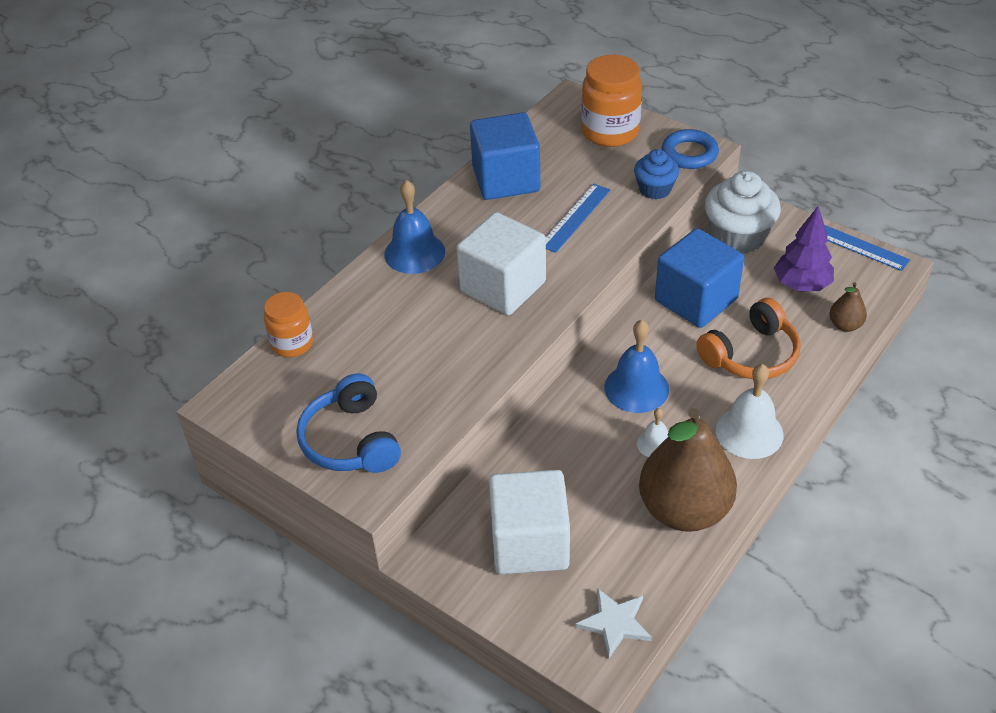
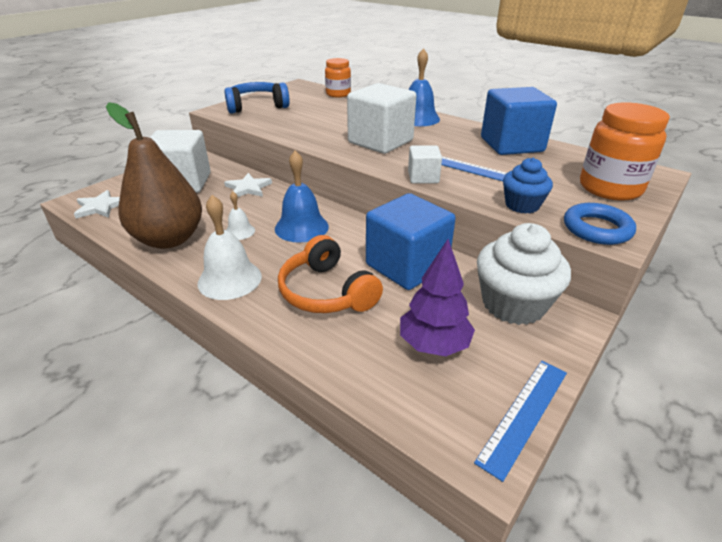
camera: 90 degrees right, 10 degrees down
brown pear [830,282,867,332] -> none
none -> white star [224,173,272,197]
none -> white cube [408,145,442,184]

